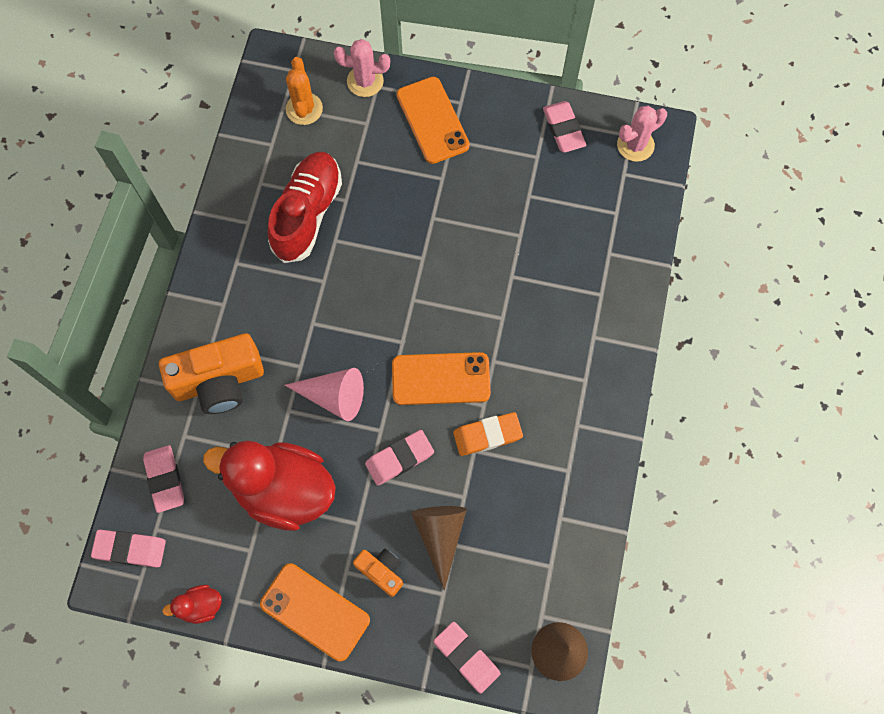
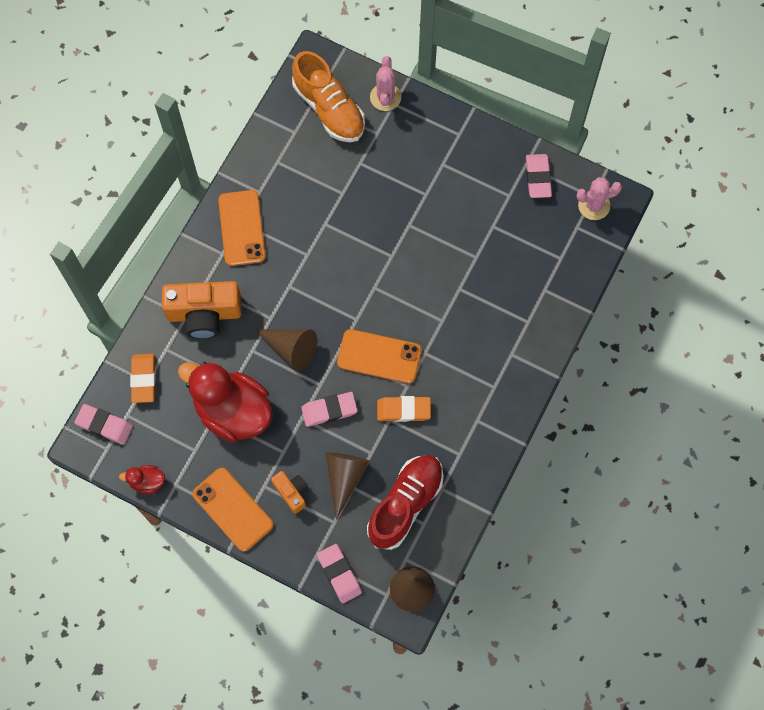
camera: 15 degrees right, 0 degrees up
pink eraser [143,445,184,513] -> orange eraser [130,354,156,403]
red shoe [268,152,342,263] -> red shoe moved to [367,455,444,550]
pink cone [285,368,364,421] -> brown cone [255,329,317,371]
orange cactus [286,57,323,125] -> orange shoe [292,51,365,142]
pink cactus [334,39,390,97] -> pink cactus turned 75 degrees clockwise [370,56,401,111]
orange phone [397,77,470,164] -> orange phone moved to [218,190,266,266]

